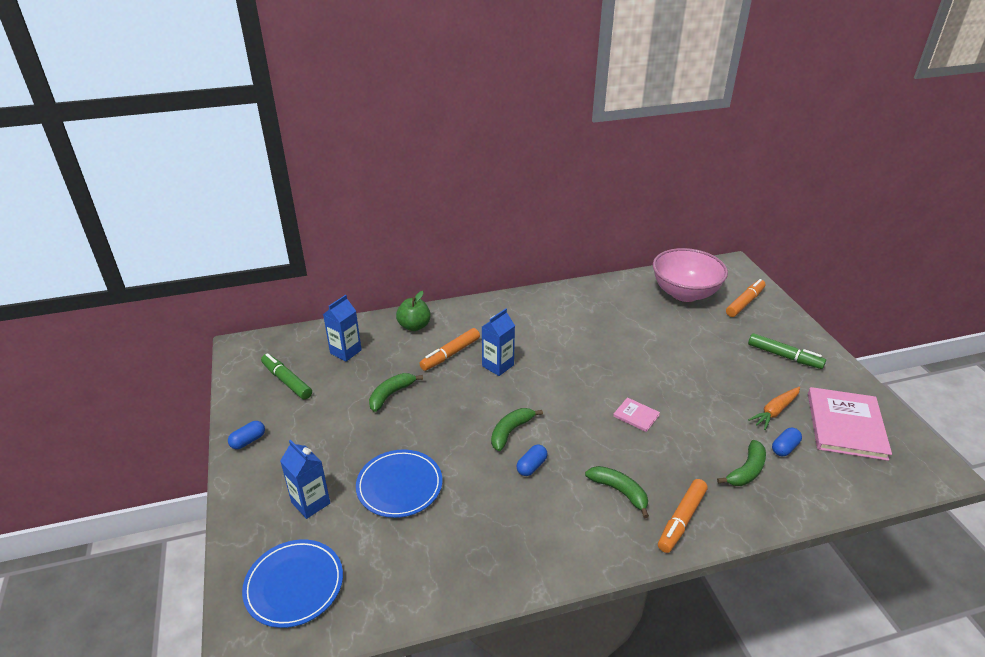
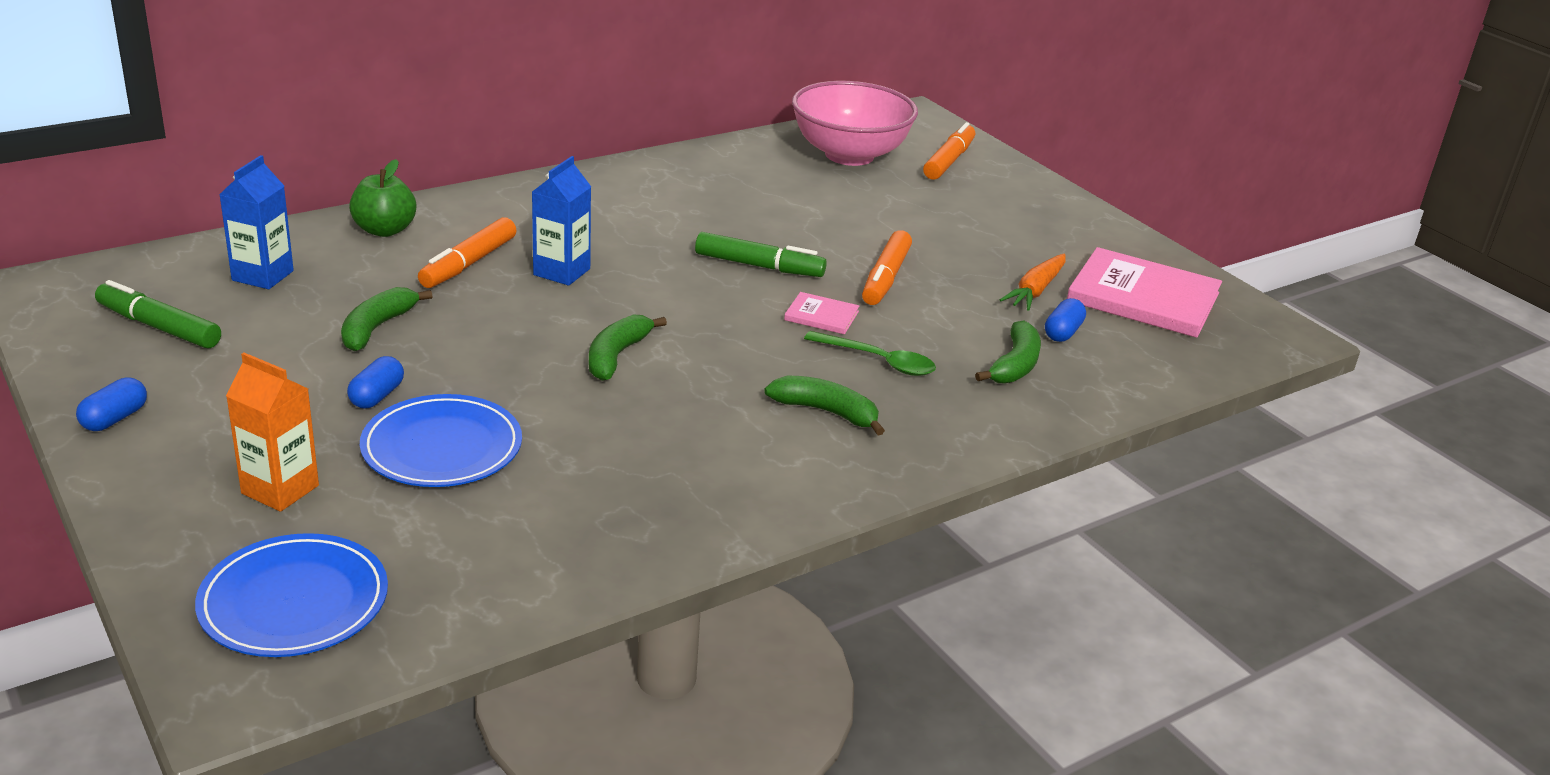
camera: 20 degrees left, 5 degrees down
blue carton [280,440,330,519] -> orange carton [226,353,319,512]
blue capsule [516,444,548,476] -> blue capsule moved to [347,356,404,409]
orange marker [658,479,708,553] -> orange marker moved to [862,230,912,305]
green marker [748,333,826,369] -> green marker moved to [695,232,827,277]
pink book [808,387,892,461] -> pink book turned 60 degrees counterclockwise [1067,247,1222,338]
none -> green spoon [804,331,936,376]

